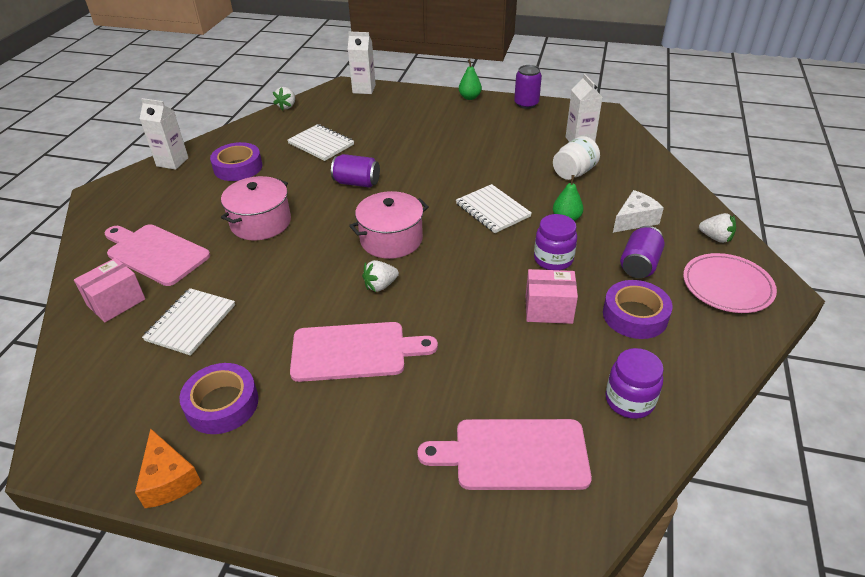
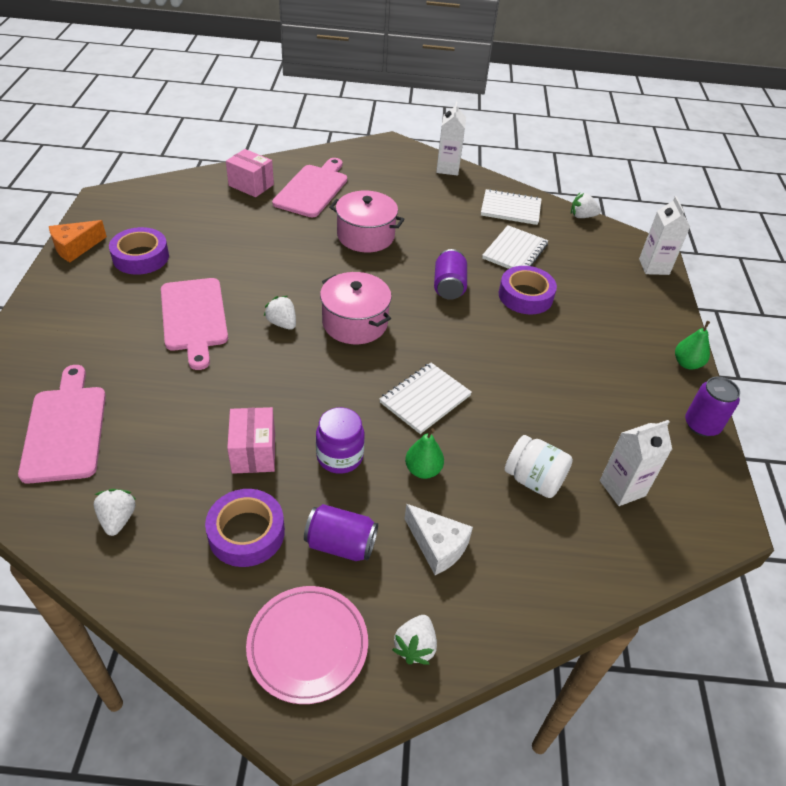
camera: 75 degrees right, 5 degrees up
white notebook [142,288,235,356] -> white notebook moved to [481,189,542,225]
purple tape [210,142,263,181] -> purple tape moved to [499,266,557,314]
purple jar [605,348,664,419] -> white strawberry [94,489,136,536]

